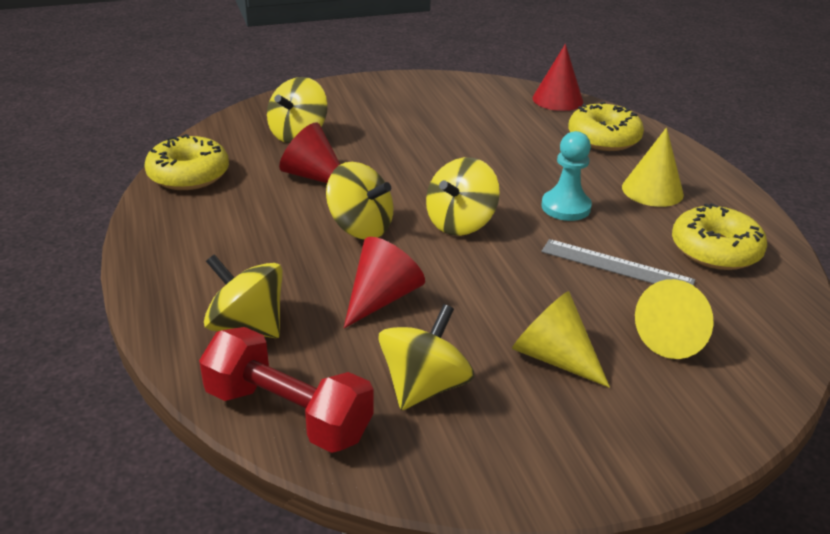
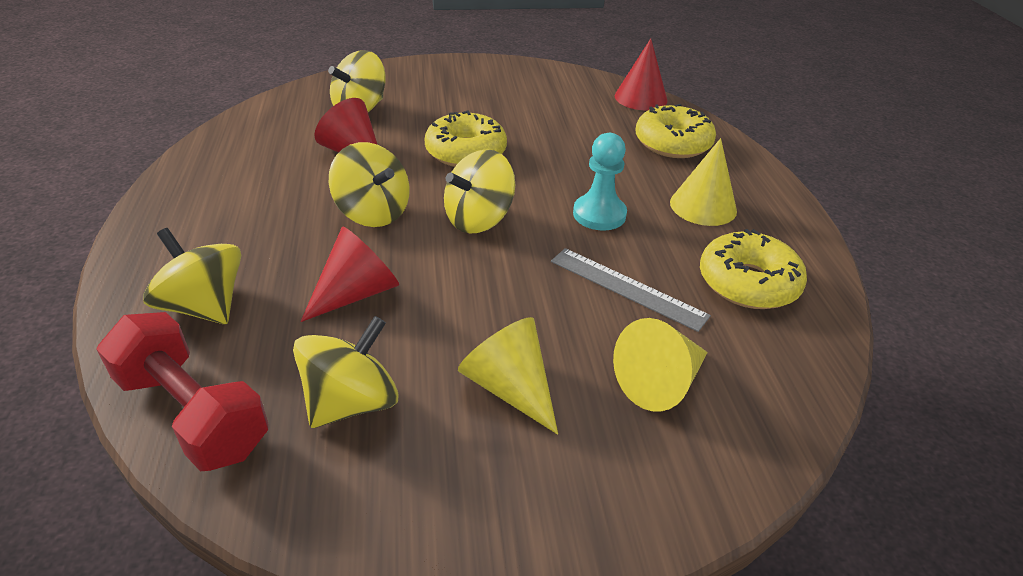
camera: 10 degrees right, 5 degrees up
yellow donut [145,134,229,190] -> yellow donut moved to [424,110,507,167]

